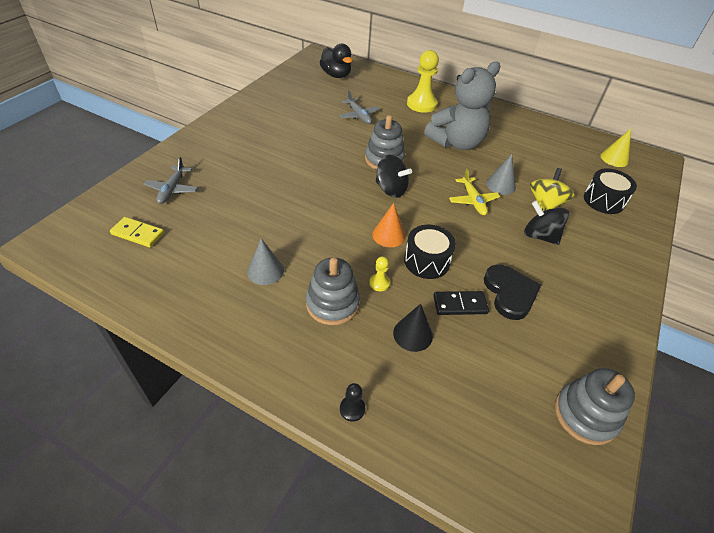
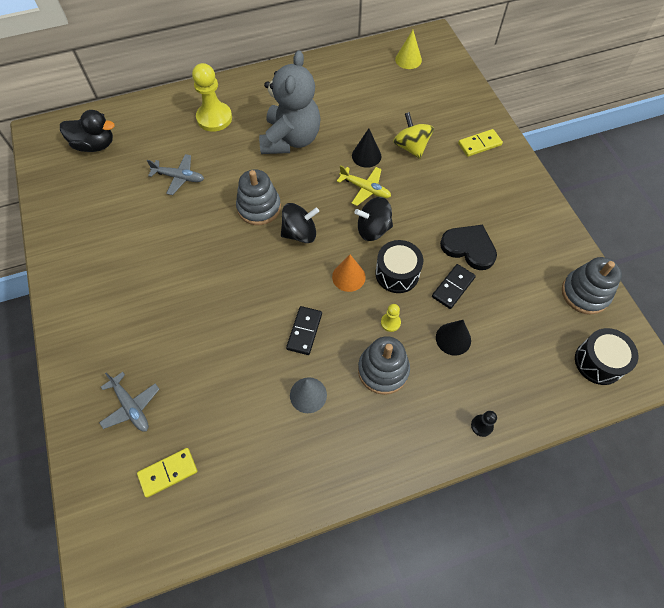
camera: 45 degrees left, 15 degrees up
grey cone [486,154,516,195] -> black cone [352,128,381,168]
black spinning top [524,200,569,245] -> black spinning top moved to [354,197,393,241]
black drum [584,168,637,214] -> black drum moved to [575,328,638,385]
none -> black domino [286,306,322,355]
none -> yellow domino [458,129,503,157]

